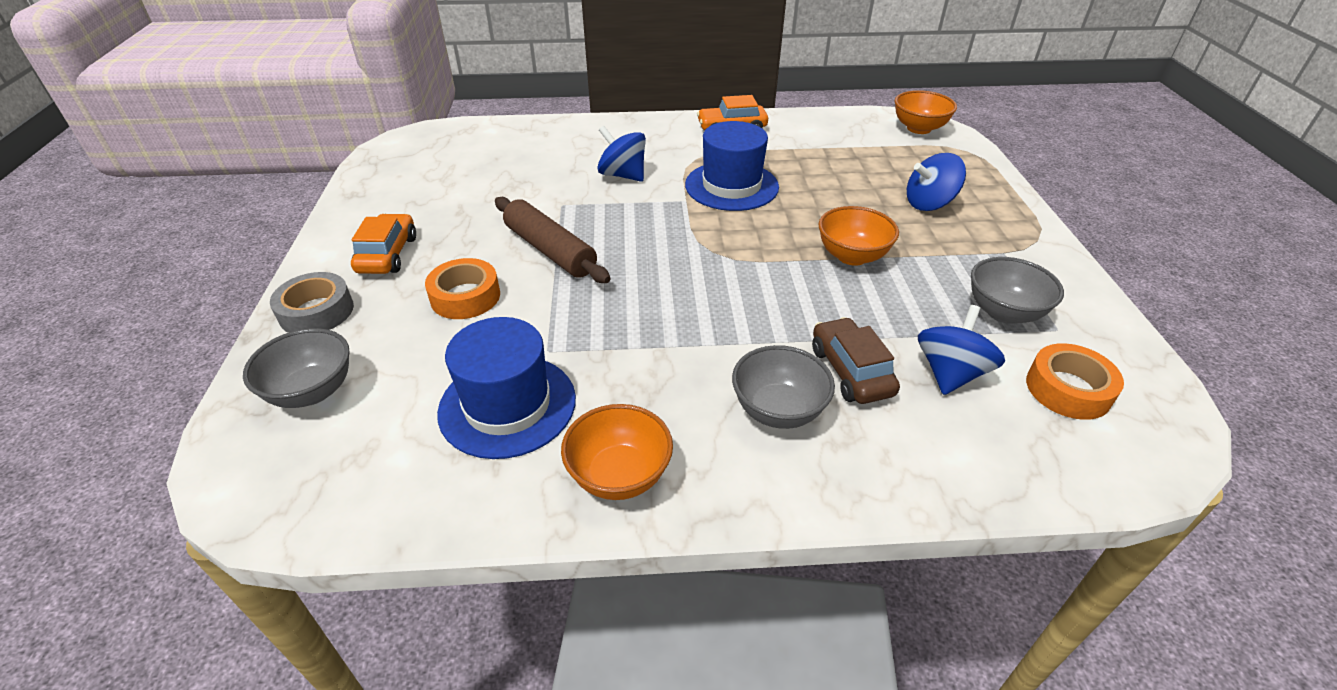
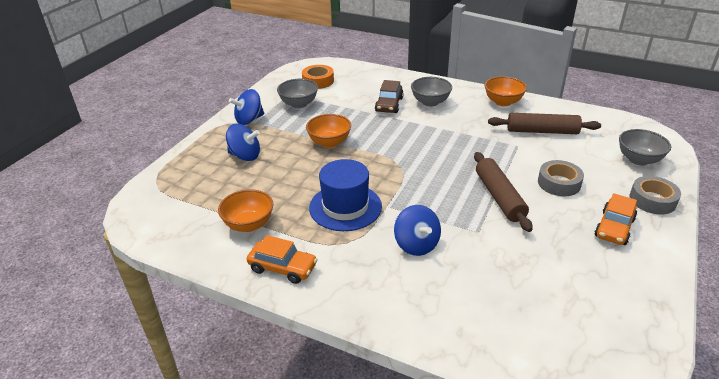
camera: 150 degrees left, 5 degrees down
orange tape [425,258,500,319] -> grey tape [538,160,584,196]
blue hat [437,317,576,459] -> brown rolling pin [488,113,601,134]
orange bowl [895,90,957,134] -> orange bowl moved to [218,189,273,232]
blue spinning top [918,305,1005,395] -> blue spinning top moved to [229,89,264,125]

